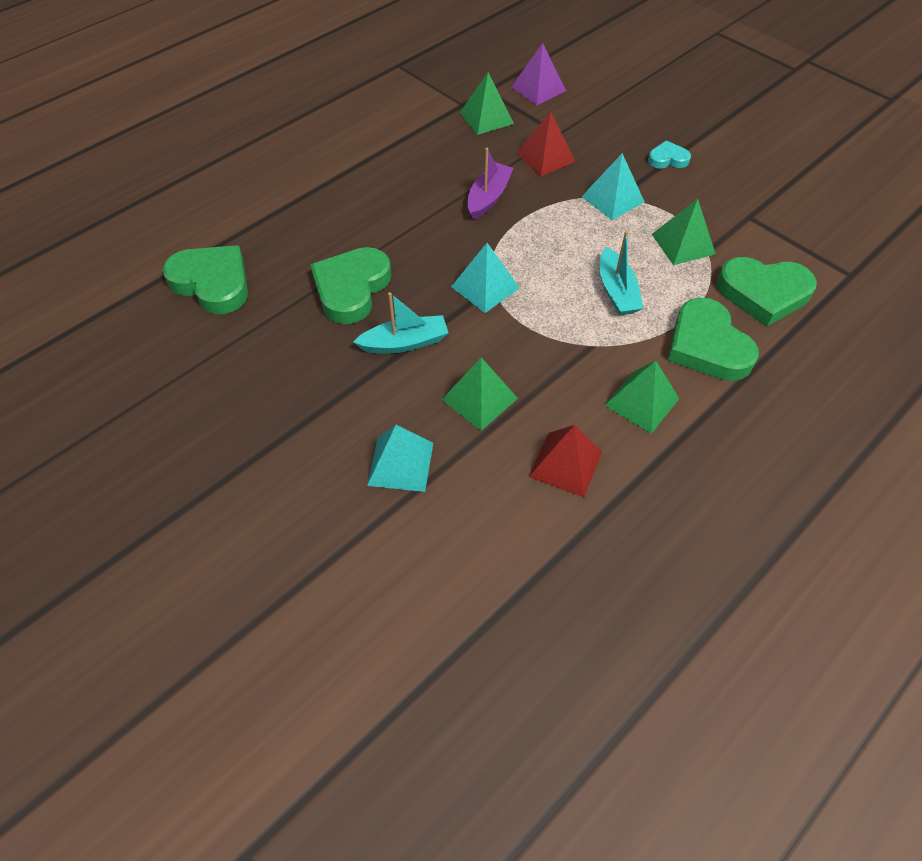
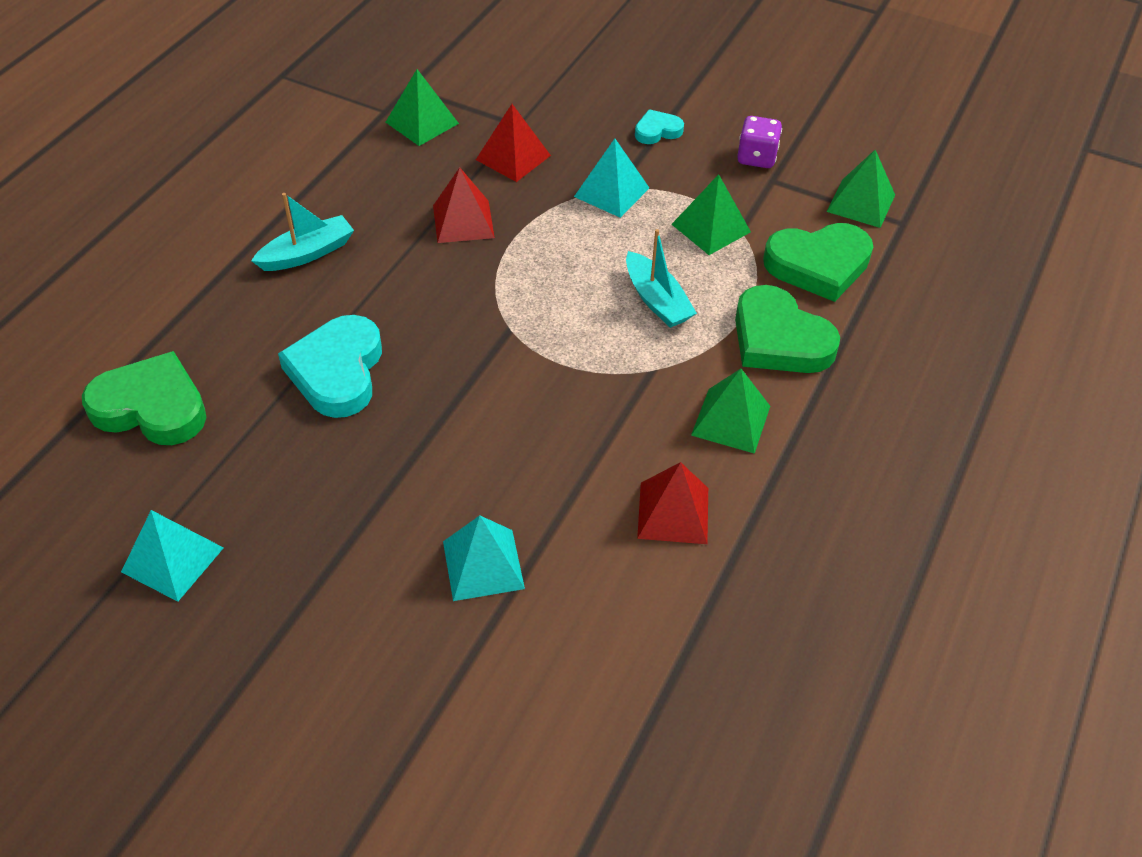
camera: 20 degrees left, 5 degrees down
green heart [310,247,391,324] -> turquoise heart [278,315,382,418]
turquoise boat [353,292,448,354] -> turquoise boat moved to [251,193,354,271]
green pyramid [442,357,518,431] -> green pyramid moved to [827,150,895,228]
turquoise pyramid [451,243,520,313] -> turquoise pyramid moved to [121,510,224,602]
purple boat [467,148,513,220] -> red pyramid [433,167,495,243]
purple pyramid [511,43,566,105] -> none
none -> purple dice [737,116,782,168]

